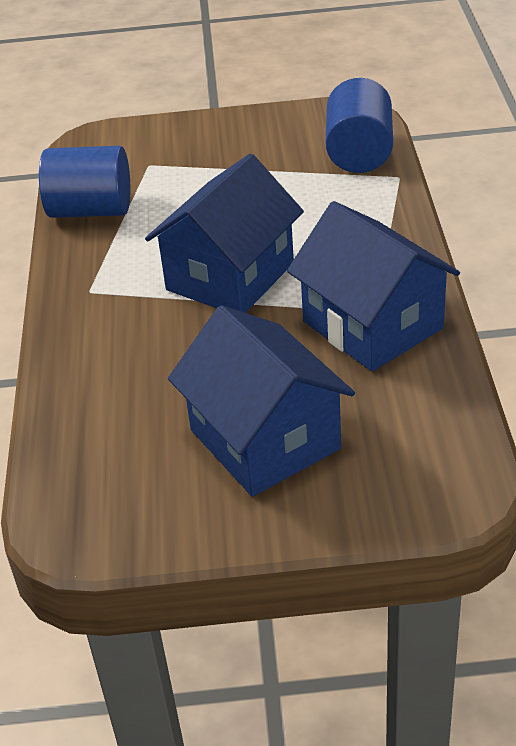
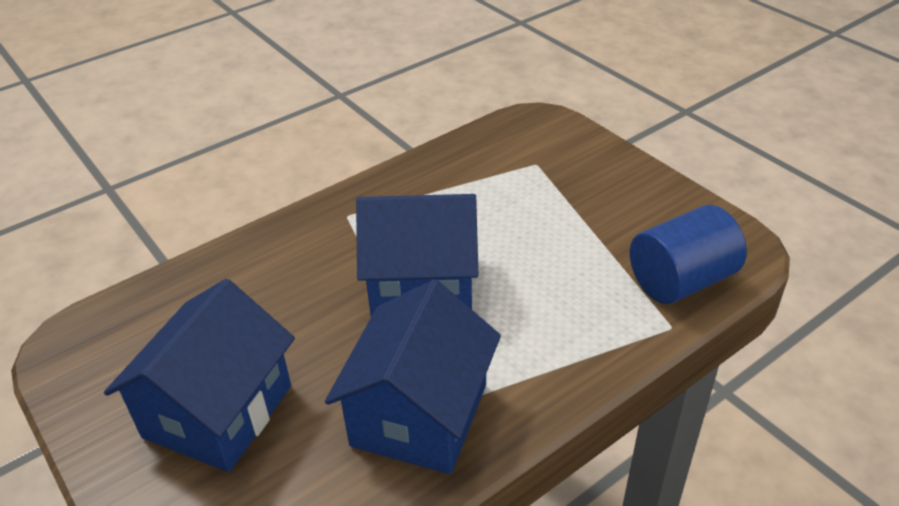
camera: 55 degrees right, 0 degrees up
blue cylinder [39,146,130,218] -> none

